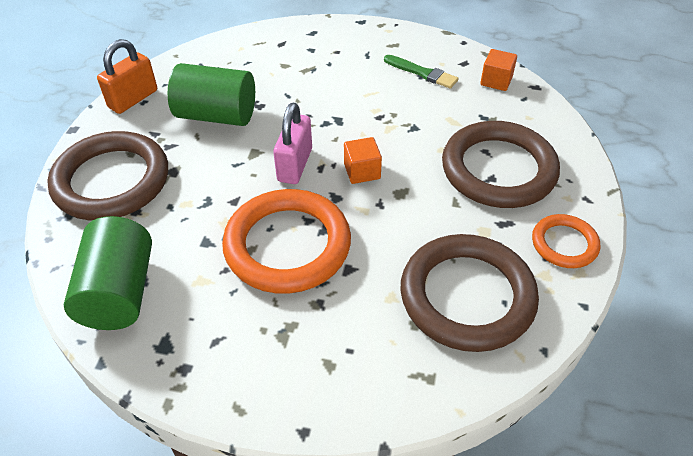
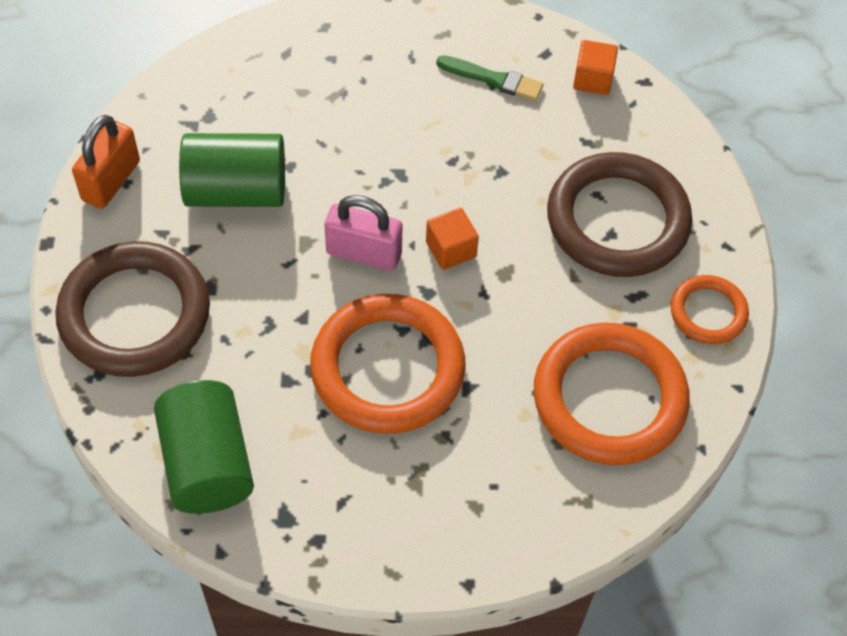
camera: 15 degrees left, 10 degrees up
pink padlock [273,103,312,184] -> pink padlock turned 75 degrees counterclockwise [325,195,403,271]
brown ring [400,234,539,352] -> orange ring [534,322,690,465]

